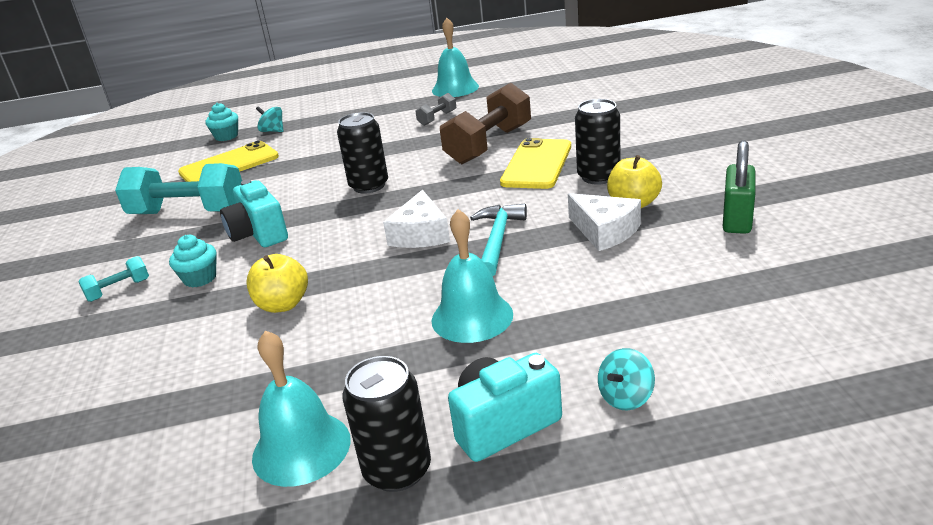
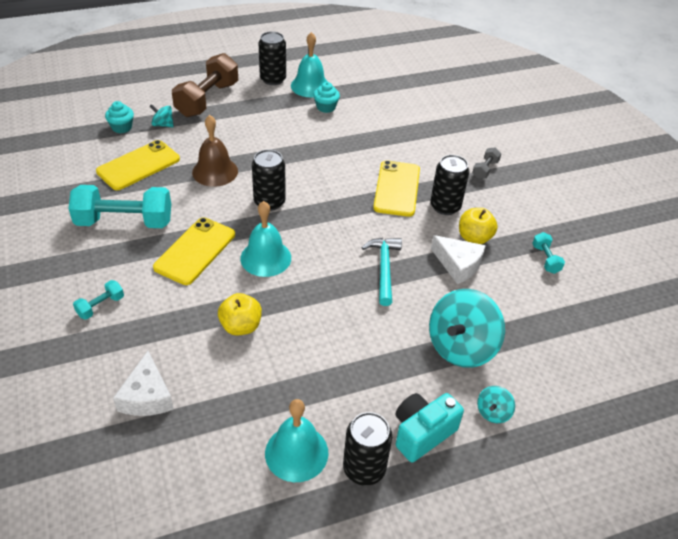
camera: 15 degrees left, 15 degrees up
turquoise cupcake [169,235,216,288] -> turquoise cupcake moved to [313,82,340,113]
turquoise camera [220,179,288,247] -> yellow phone [153,218,235,285]
white cheese [383,190,450,248] -> white cheese moved to [113,351,174,416]
grey dumbbell [415,93,456,126] -> grey dumbbell moved to [472,147,502,179]
turquoise bell [432,209,513,343] -> turquoise bell moved to [240,201,291,277]
brown dumbbell [440,83,531,164] -> brown dumbbell moved to [172,53,238,117]
green padlock [723,140,755,234] -> turquoise dumbbell [532,232,565,274]
none -> brown bell [192,115,238,187]
none -> black can [259,31,286,85]
none -> turquoise spinning top [429,289,505,368]

